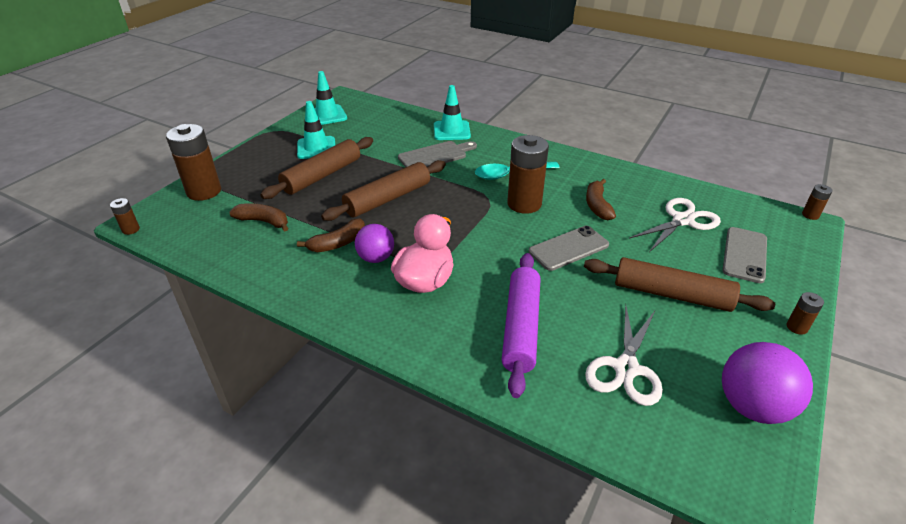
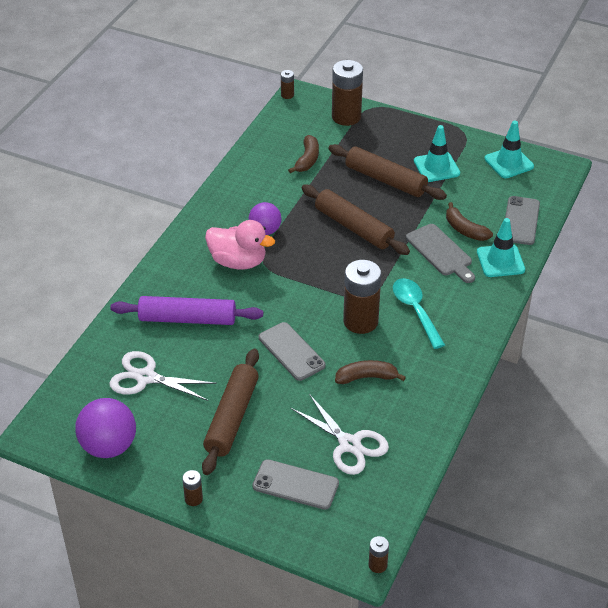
camera: 85 degrees right, 5 degrees up
brown banana [297,219,365,252] -> brown banana moved to [446,202,493,241]
none -> grey phone [505,196,540,245]

